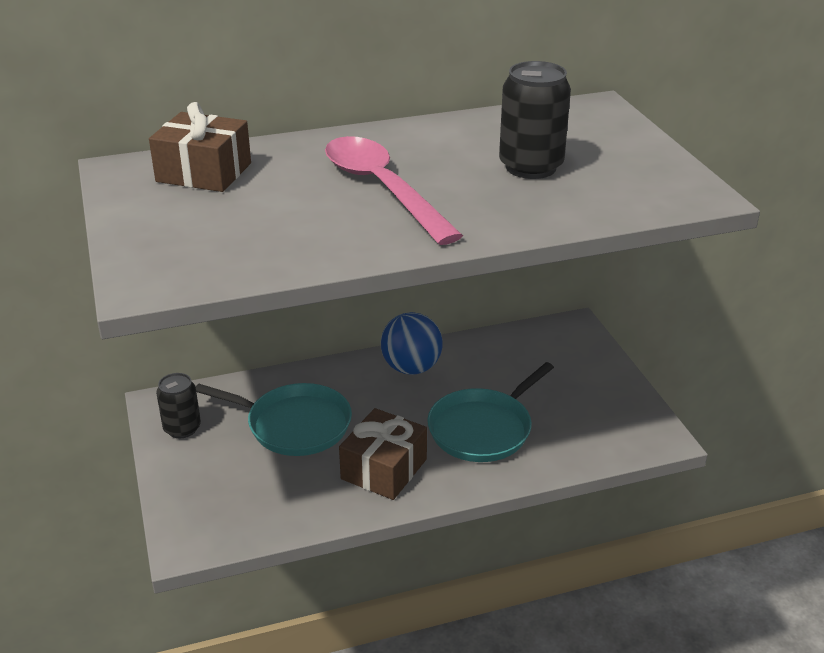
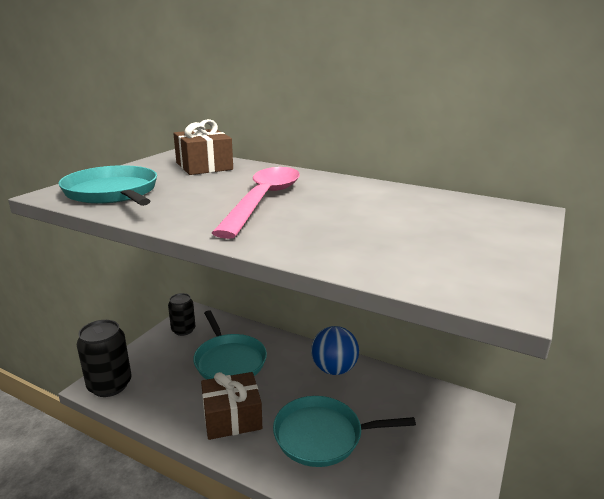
camera: 45 degrees right, 10 degrees down
black can [499,61,571,179] -> black can moved to [77,320,131,397]
none -> turquoise pan [58,165,157,206]

